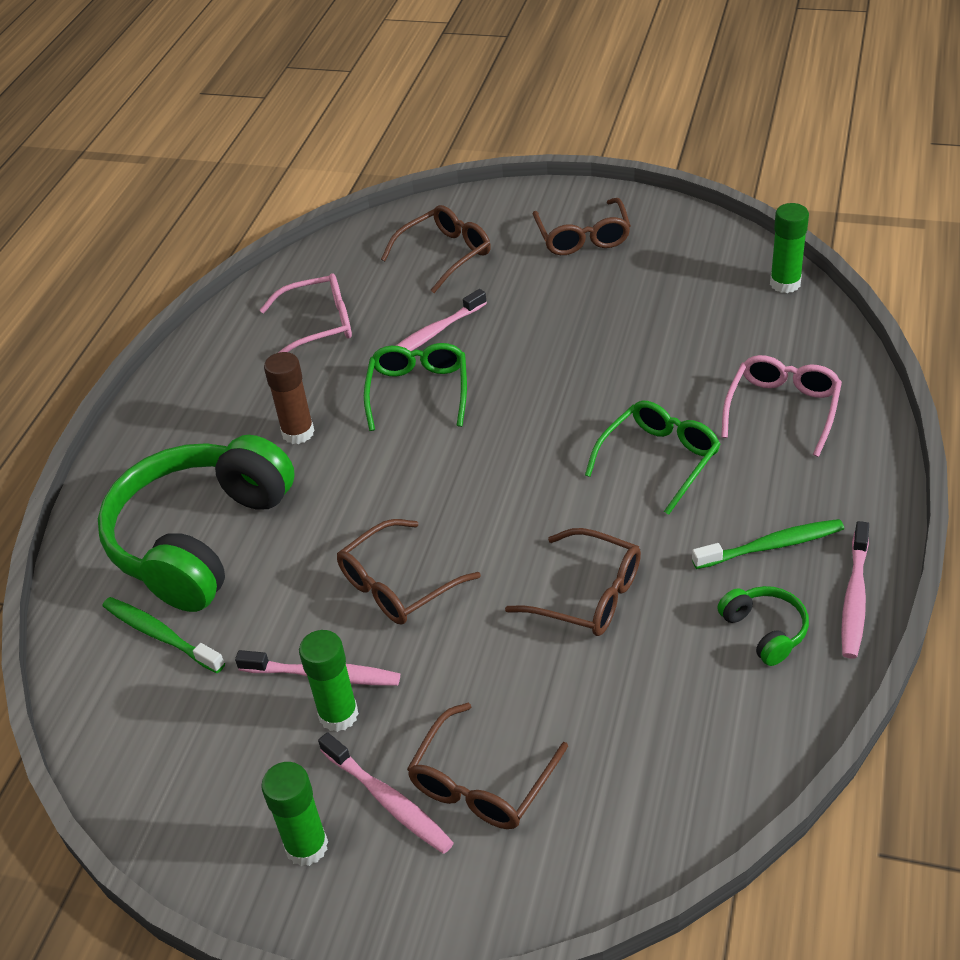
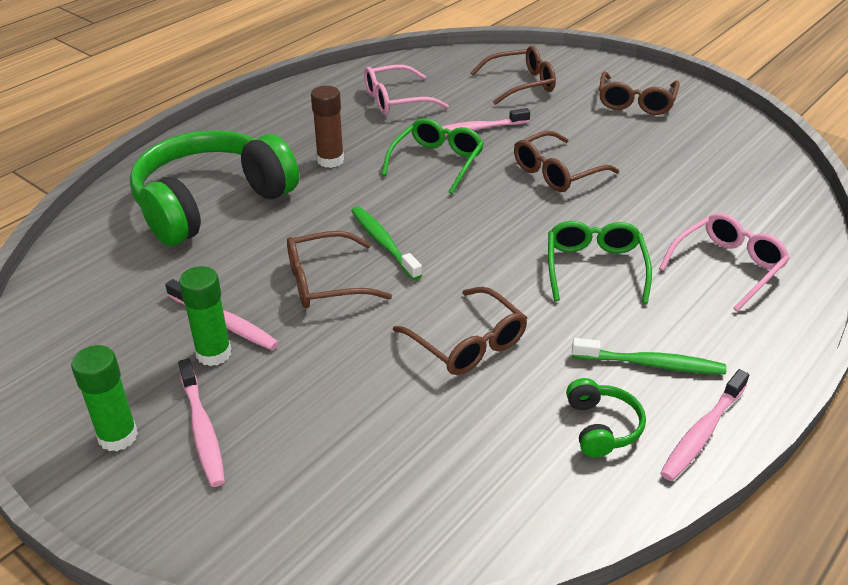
camera: 20 degrees right, 5 degrees down
green toothbrush [103,597,225,673] -> green toothbrush moved to [351,206,422,280]
pink glasses [260,273,352,353] -> pink glasses turned 150 degrees clockwise [364,65,449,115]
brown glasses [407,703,568,829] -> brown glasses moved to [514,131,619,192]
green glasses [585,401,721,515] -> green glasses turned 60 degrees counterclockwise [548,221,652,304]
green glue stick [770,203,809,293] -> none

